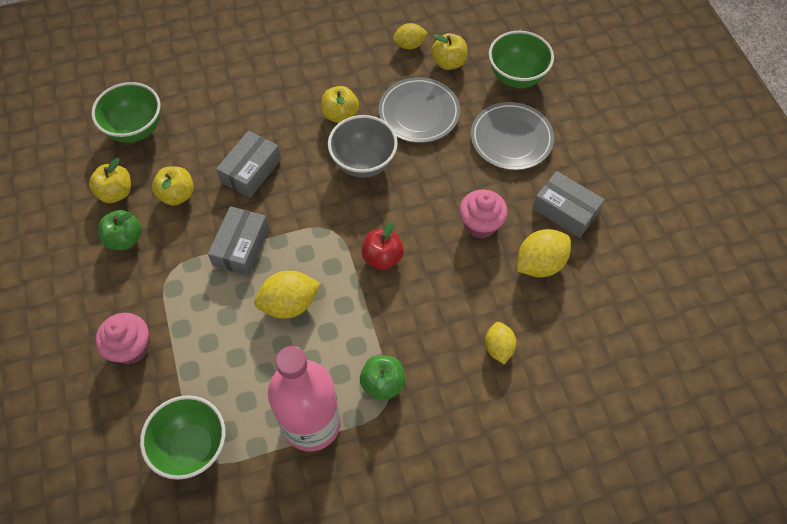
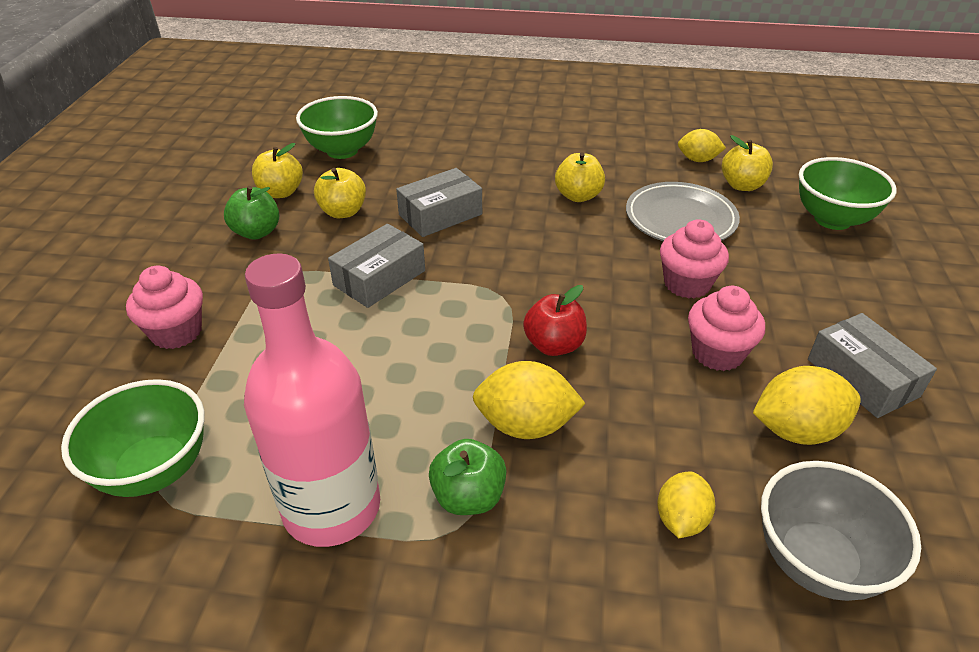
camera: 25 degrees right, 20 degrees down
yellow lemon [254,270,321,319] -> yellow lemon moved to [473,361,586,439]
grey bowl [328,115,398,178] -> grey bowl moved to [761,461,921,601]
grey plate [471,102,554,170] -> none
none -> pink cupcake [660,219,729,299]

